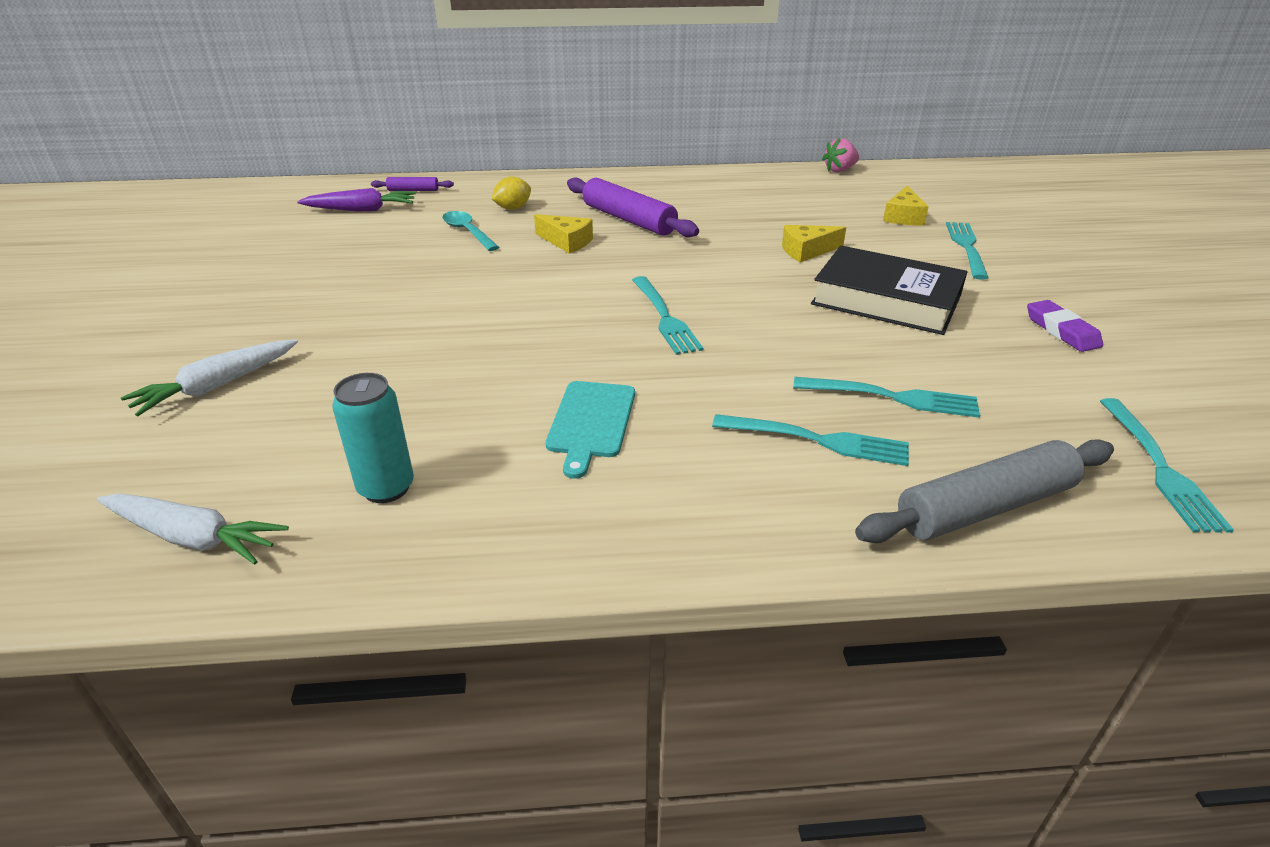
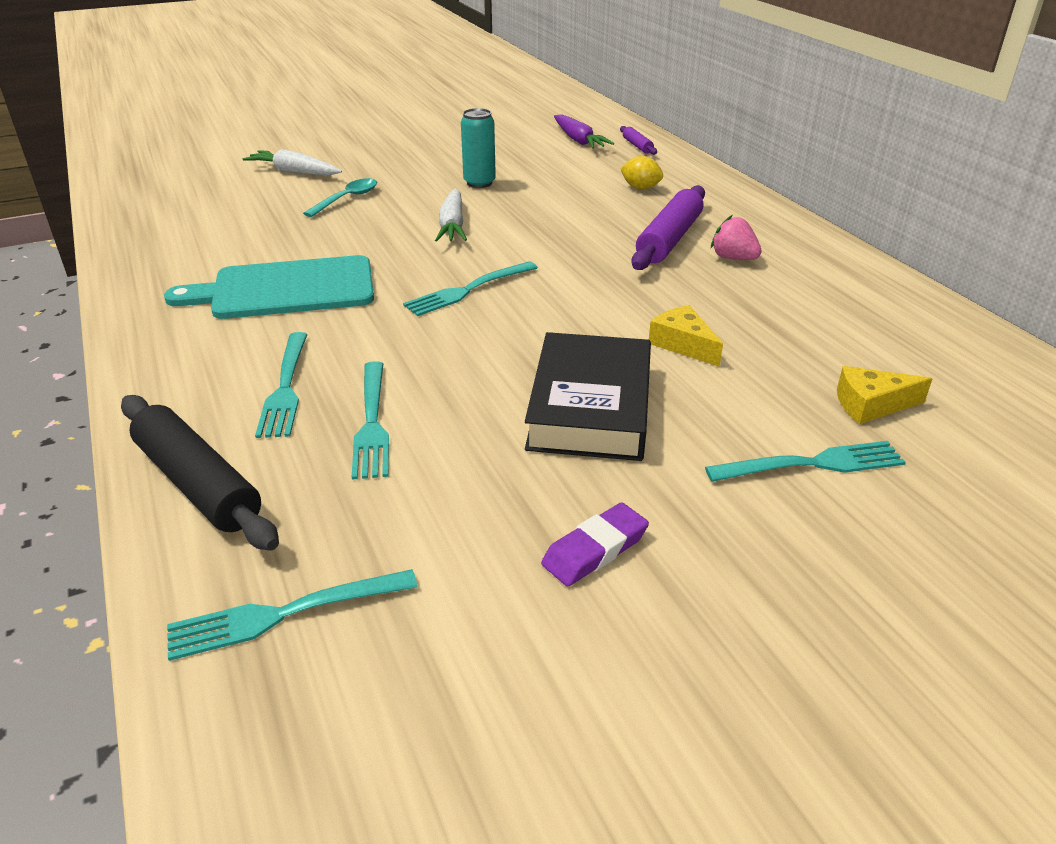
camera: 70 degrees right, 0 degrees up
white carrot [97,494,289,564] -> white carrot moved to [435,189,467,242]
turquoise can [332,373,414,503] -> turquoise can moved to [461,108,496,188]
turquoise spoon [442,211,499,251] -> turquoise spoon moved to [303,178,377,217]
yellow cheese [534,214,593,254] -> none
turquoise cutting board [546,381,635,479] -> turquoise cutting board [164,255,374,319], size x1.68
pink strawberry [822,138,859,172] -> pink strawberry moved to [711,215,762,260]
grey rolling pin [855,439,1114,543] -> black rolling pin [121,395,279,551]

